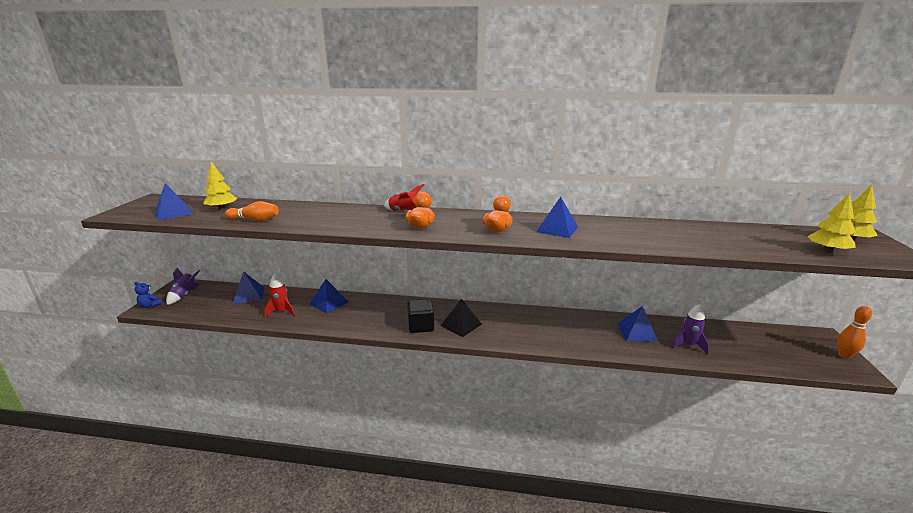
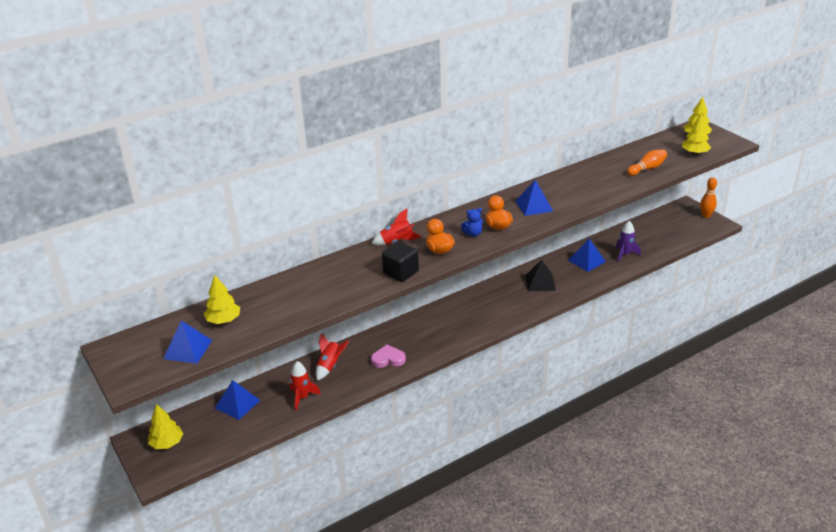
camera: 40 degrees left, 10 degrees up
blue teddy bear [135,282,162,308] -> blue teddy bear moved to [461,208,483,237]
purple rocket [166,268,200,305] -> yellow tree [148,404,183,449]
orange bowling pin [225,201,279,221] -> orange bowling pin moved to [627,149,667,176]
blue pyramid [310,279,348,313] -> red rocket [316,333,349,381]
black cube [407,299,434,333] -> black cube moved to [382,242,419,282]
black pyramid [440,299,482,337] -> black pyramid moved to [525,260,556,291]
none -> pink heart [371,345,406,368]

